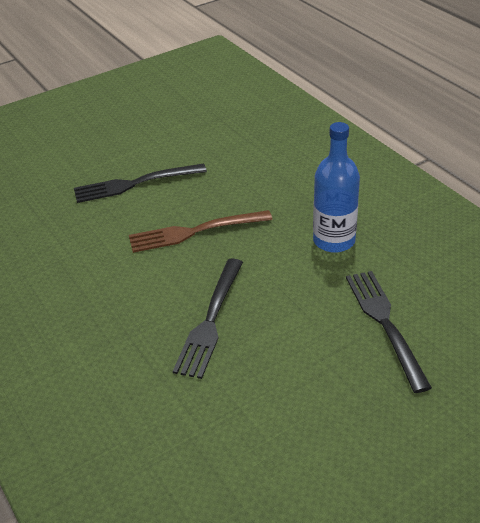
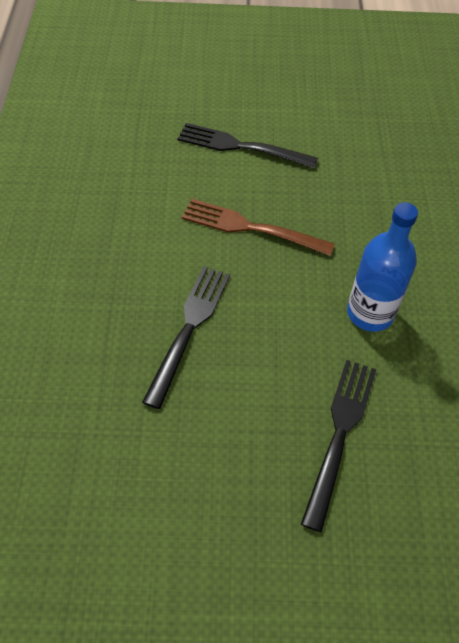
camera: 30 degrees right, 15 degrees up
black fork [173,259,243,379] -> black fork turned 150 degrees clockwise [142,266,230,409]

